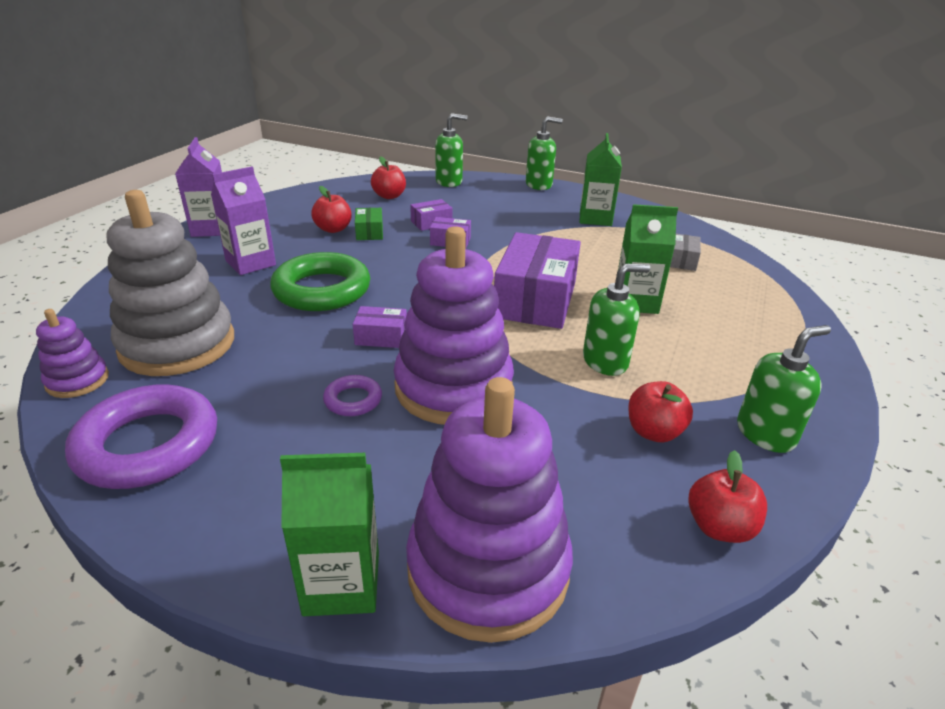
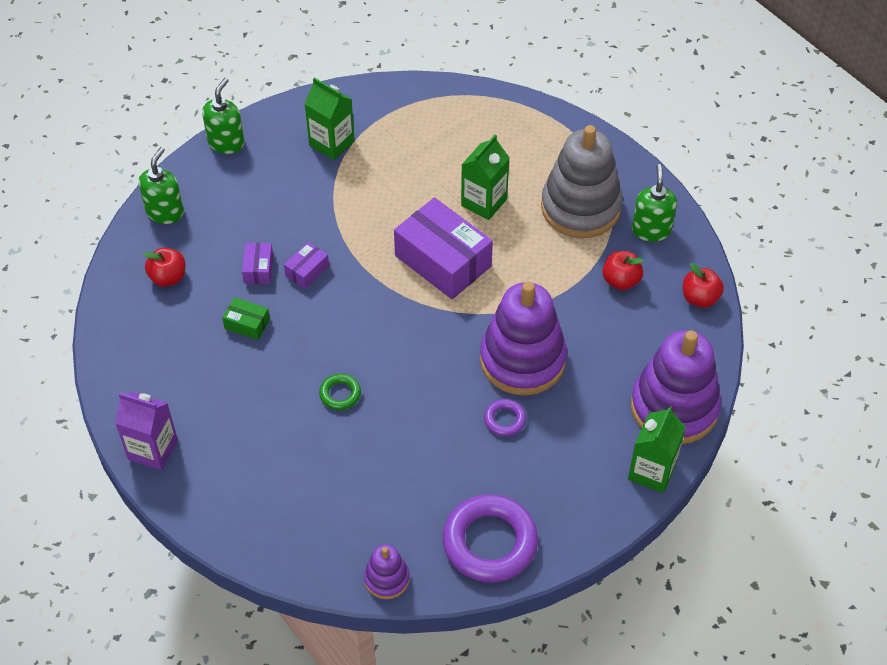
camera: 60 degrees left, 20 degrees up
grey stacking toy [107,190,234,376] -> grey stacking toy moved to [541,125,623,238]
purple carton [211,167,276,275] -> none
green ring [270,252,370,311] -> green ring [319,374,361,410], size x0.47
red apple [311,186,352,233] -> none
purple box [353,306,407,348] -> none
green soap dispenser [583,264,650,376] -> none
grey box [670,234,701,271] -> none

